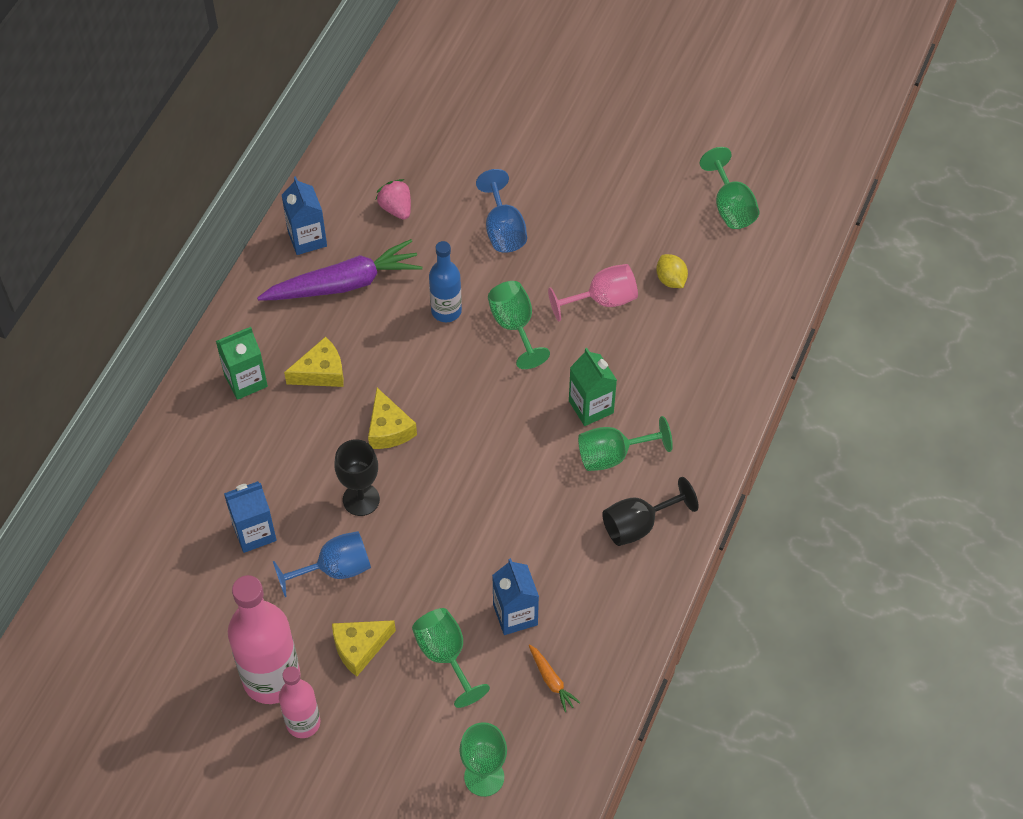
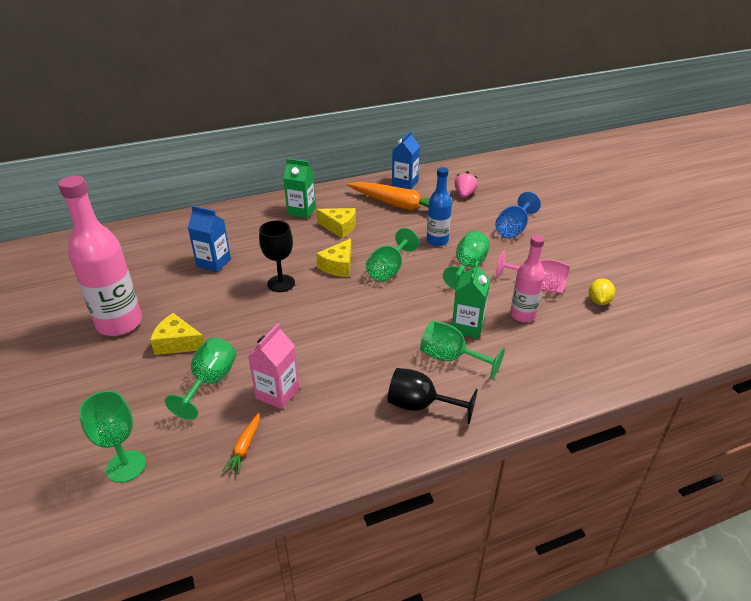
camera: 45 degrees right, 20 degrees down
purple carrot [257,239,423,301] -> orange carrot [347,182,453,211]
blue goblet [273,531,371,597] -> none
pink bottle [279,666,320,738] -> pink bottle moved to [510,235,545,322]
blue carton [492,558,539,635] -> pink carton [248,323,299,409]
green goblet [700,147,760,229] -> green goblet moved to [366,228,419,282]

